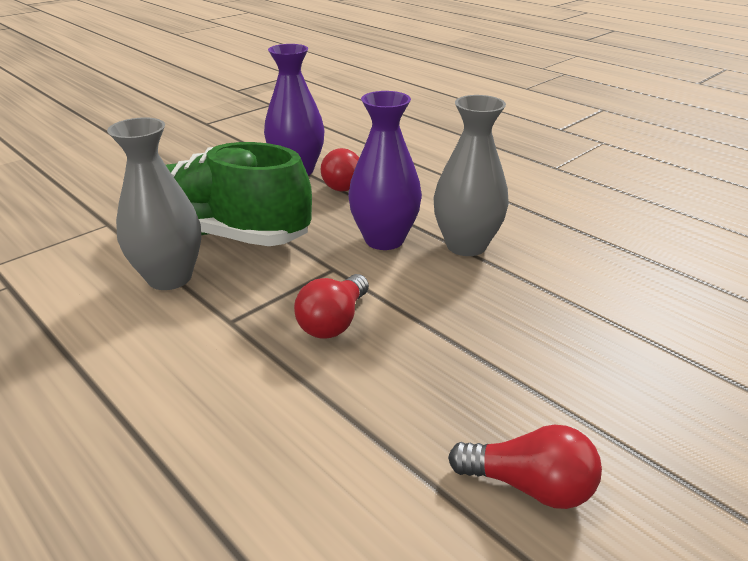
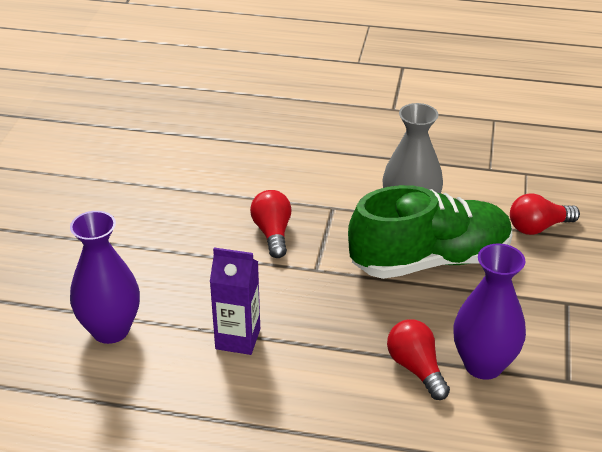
camera: 145 degrees right, 5 degrees up
purple vase [348,91,422,250] -> purple vase moved to [70,211,140,344]
grey vase [434,95,509,256] -> purple carton [210,247,260,355]
red light bulb [448,425,602,509] -> red light bulb moved to [510,193,580,235]

